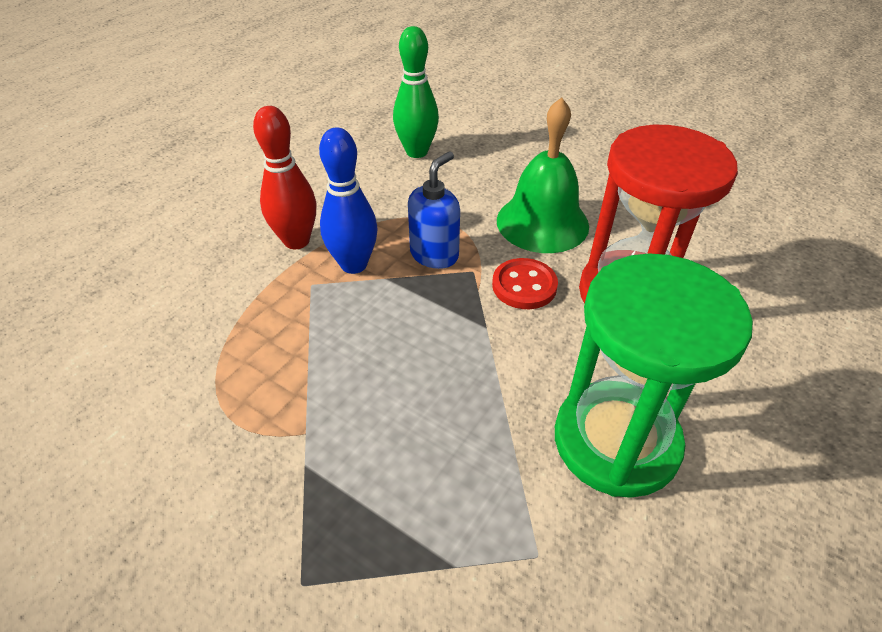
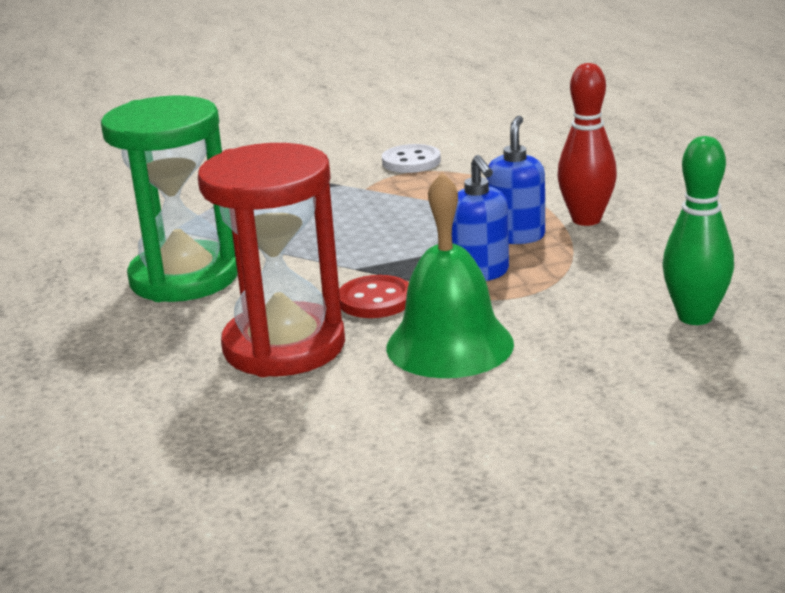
camera: 130 degrees right, 20 degrees down
blue bowling pin [319,127,378,274] -> blue soap dispenser [486,116,545,244]
none -> white button [382,144,441,173]

